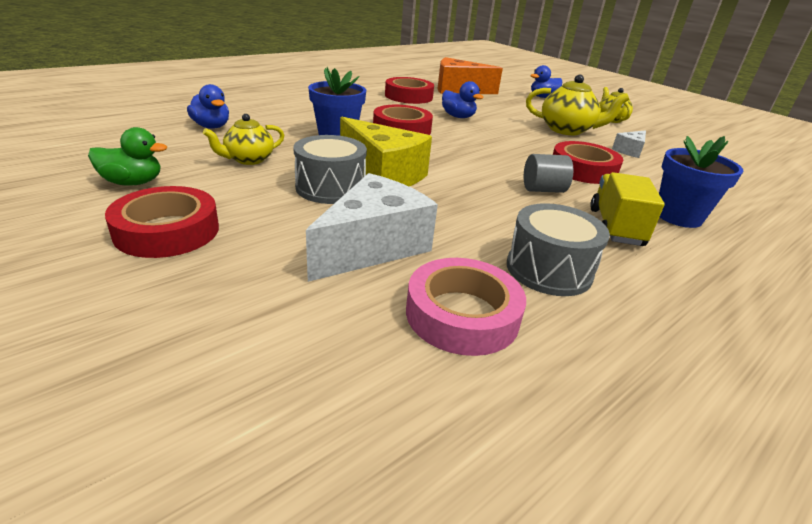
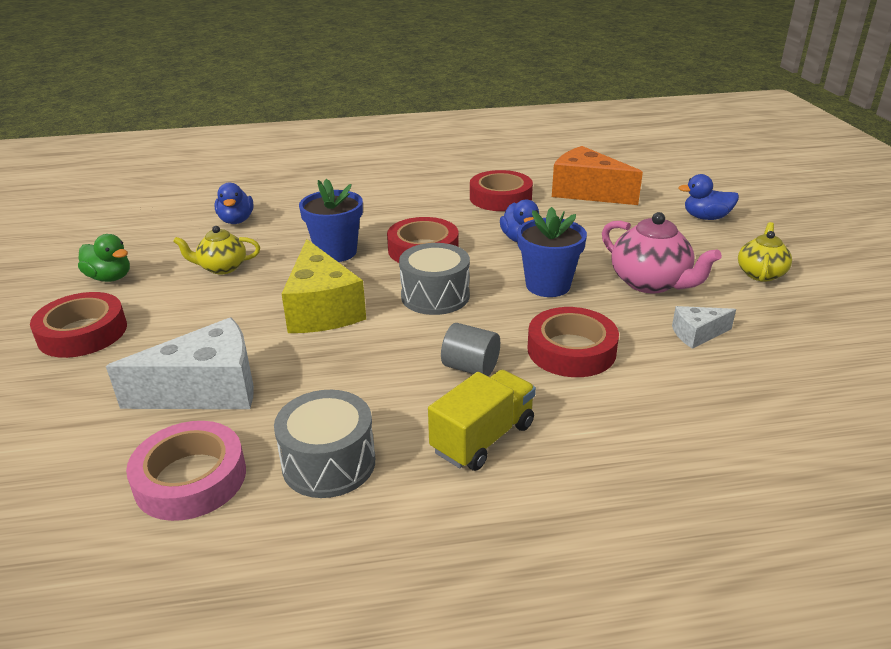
camera: 35 degrees right, 0 degrees up
grey drum [293,135,367,204] -> grey drum moved to [399,243,470,315]
yellow teapot [526,74,630,135] -> pink teapot [602,212,722,293]
blue flower pot [659,136,743,228] -> blue flower pot moved to [517,207,587,297]

